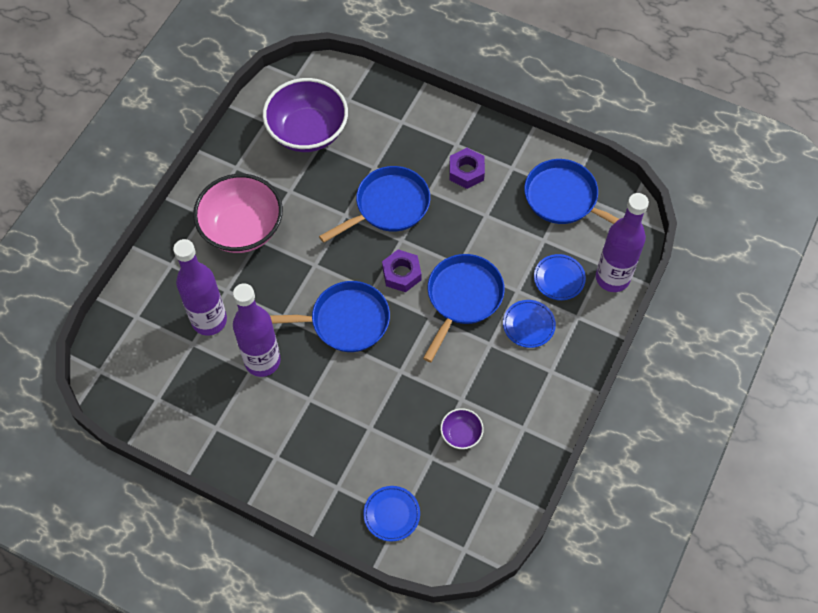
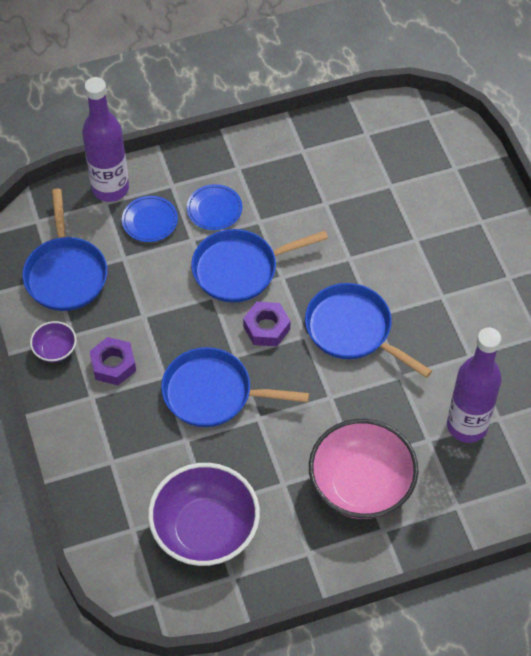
camera: 135 degrees left, 5 degrees down
purple bottle [233,284,281,377] -> none
blue plate [363,486,420,542] -> none
purple bowl [440,408,484,449] -> purple bowl moved to [30,321,77,362]

